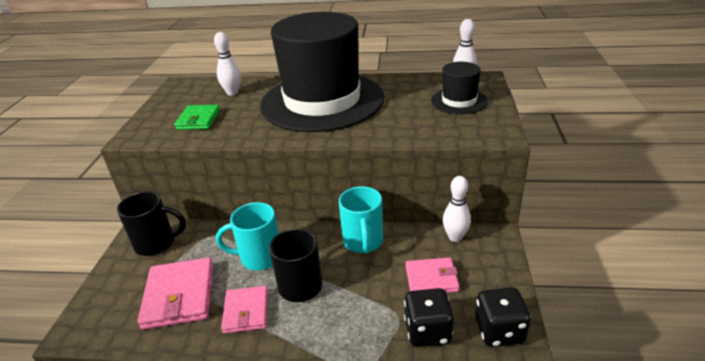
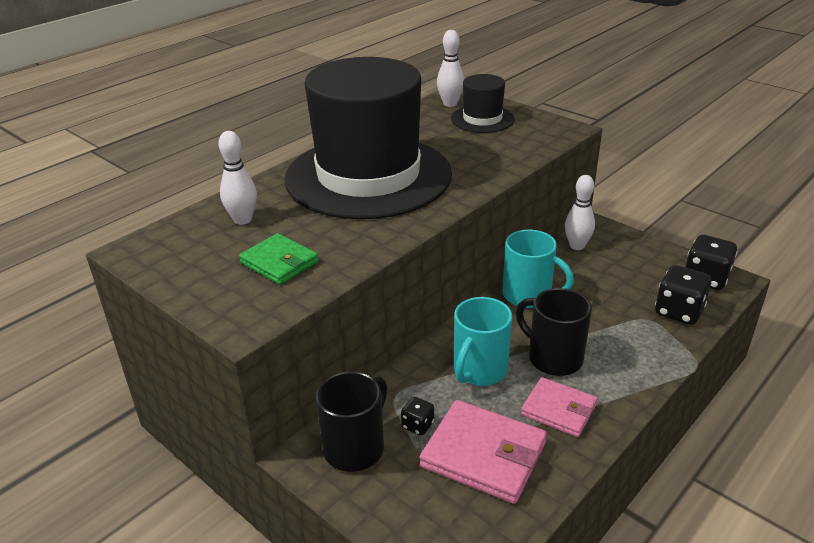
camera: 55 degrees left, 0 degrees up
pink wallet [406,257,460,293] -> none
none -> black dice [401,397,434,436]

